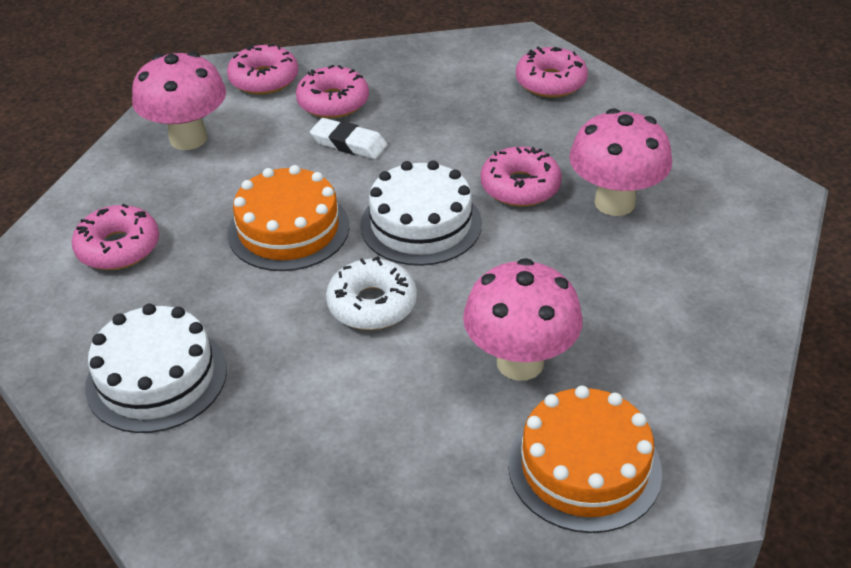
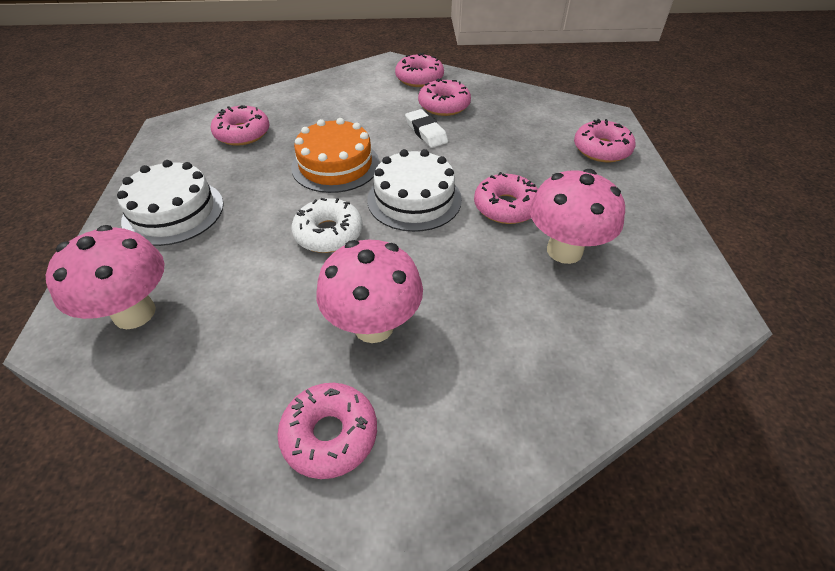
camera: 35 degrees right, 5 degrees up
pink mushroom [132,52,226,150] -> pink mushroom moved to [46,225,165,329]
orange cake [508,386,662,533] -> pink donut [277,383,377,479]

